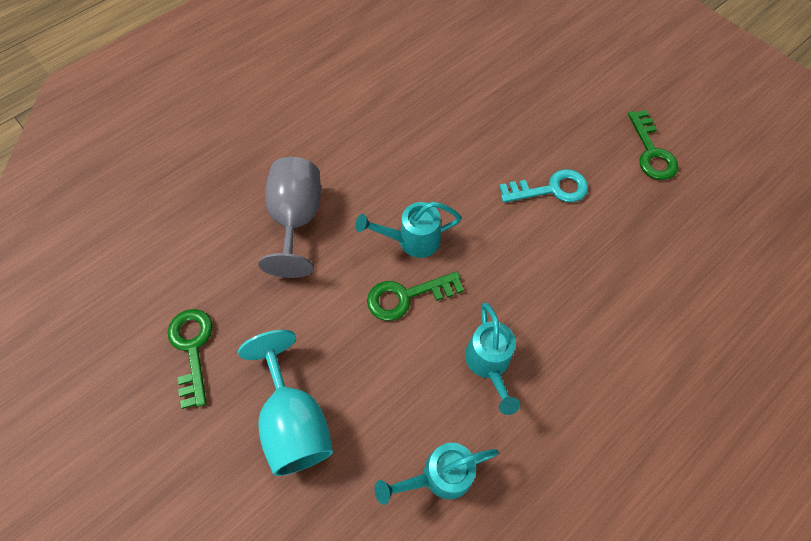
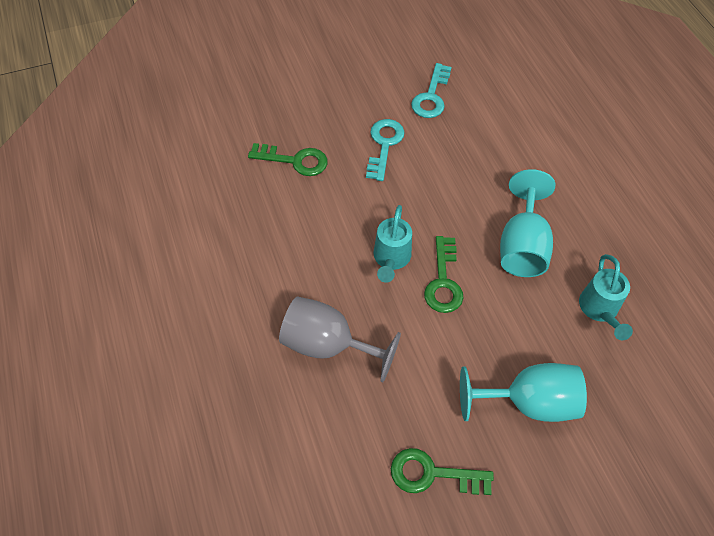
camera: 70 degrees left, 5 degrees down
turquoise watering can [465,303,520,415] -> turquoise goblet [500,169,555,277]
green key [628,110,678,180] -> green key moved to [248,143,327,176]
none -> turquoise key [411,63,452,118]

